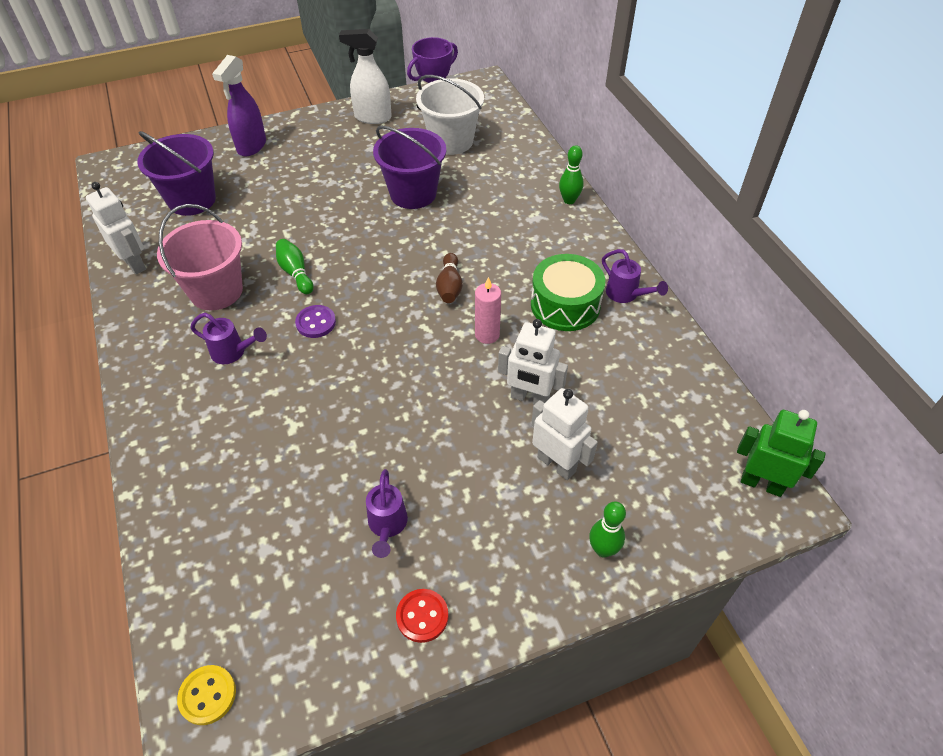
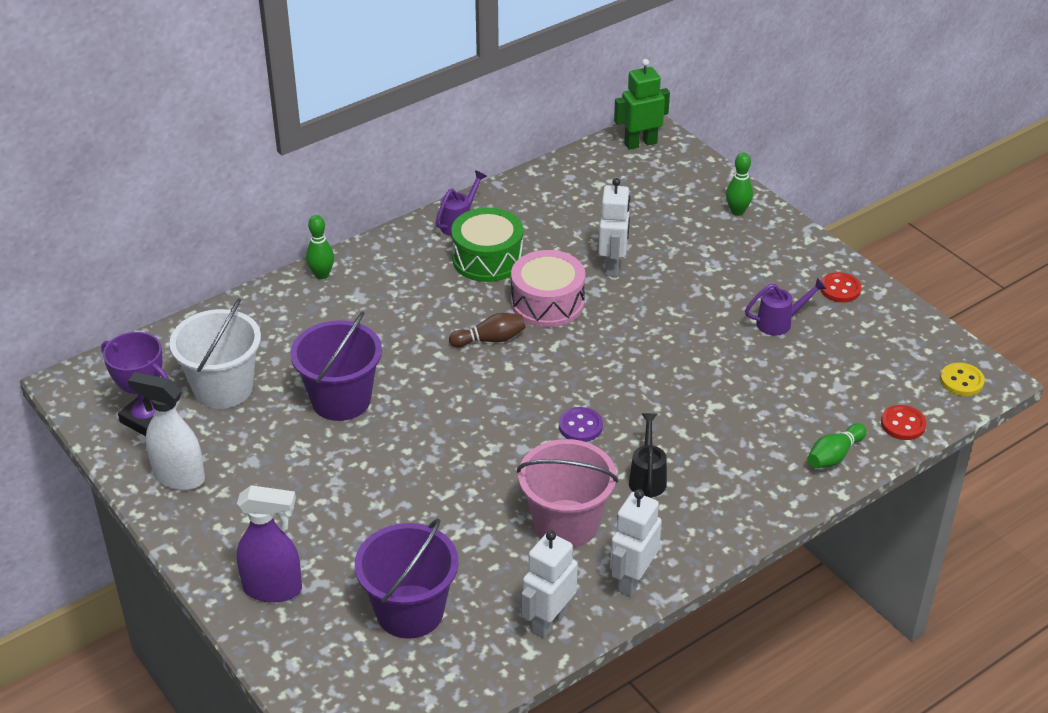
camera: 105 degrees left, 10 degrees down
purple watering can [190,313,267,364] -> black watering can [629,413,667,497]
green bowling pin [276,239,314,294] -> green bowling pin moved to [807,423,866,468]
white spray bottle [339,29,392,124] -> white spray bottle turned 120 degrees clockwise [128,372,205,490]
pink candle [475,277,501,344] -> pink drum [511,250,585,327]
white robot [531,388,598,480] -> white robot moved to [610,489,662,597]
green robot [737,410,826,497] -> green robot turned 60 degrees clockwise [614,59,670,150]
none -> red button [881,405,926,440]

